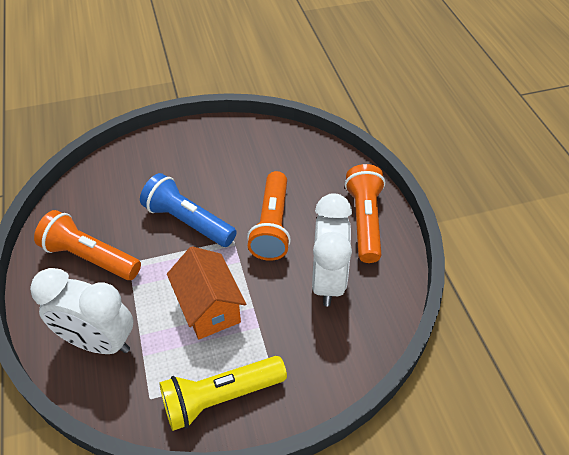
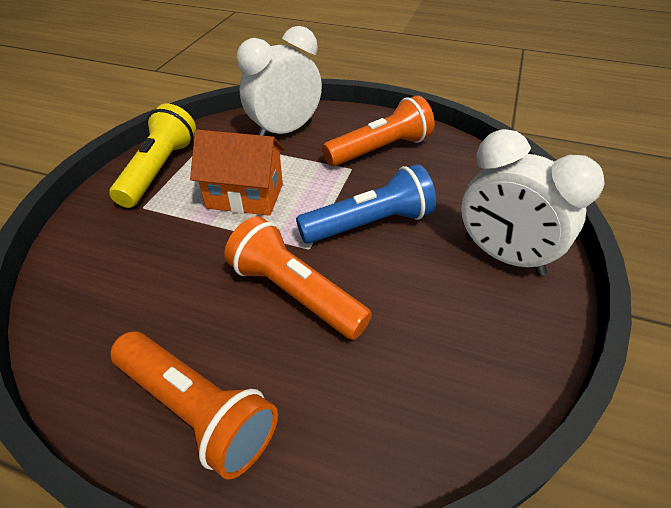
camera: 125 degrees right, 5 degrees down
white clock [312,193,352,306] -> white clock moved to [461,129,605,276]

